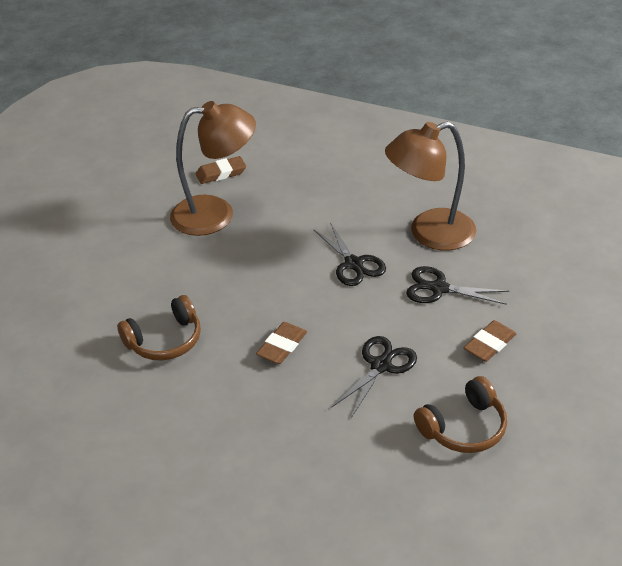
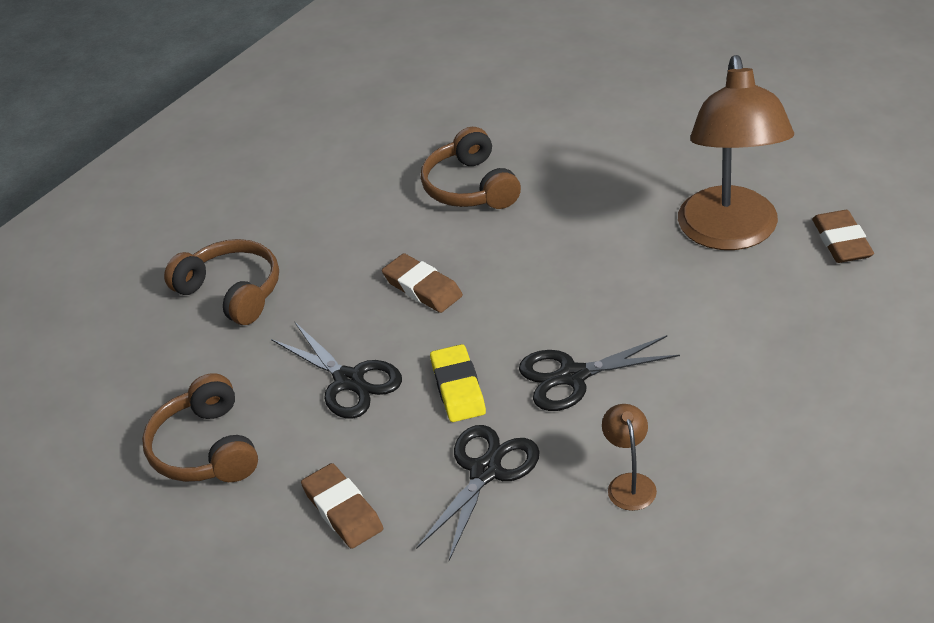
camera: 105 degrees right, 0 degrees up
brown lamp [385,121,476,250] -> brown lamp [602,404,657,511], size x0.41
none -> brown headphones [164,239,279,325]
none -> yellow eraser [430,344,486,422]

